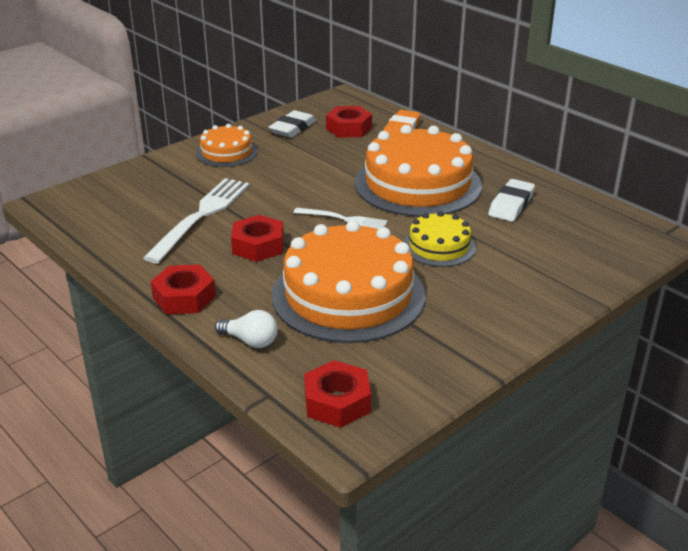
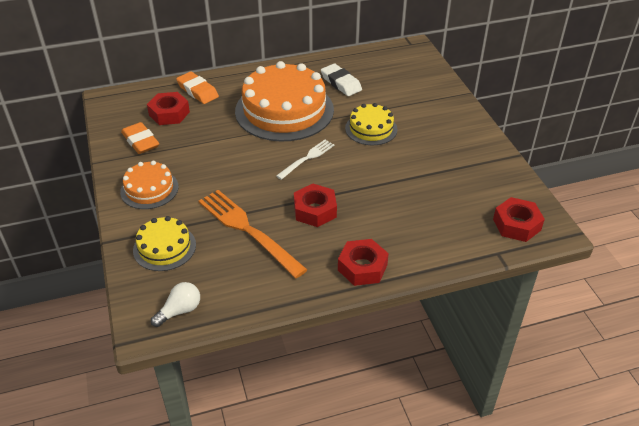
camera: 65 degrees left, 10 degrees up
white fork [143,178,249,263] -> orange fork [199,190,308,278]
white light bulb [215,310,278,348] -> white light bulb moved to [151,282,200,327]
white eraser [268,110,316,138] -> orange eraser [121,122,159,154]
orange cake [272,220,425,343] -> none
none -> yellow cake [133,216,196,271]

